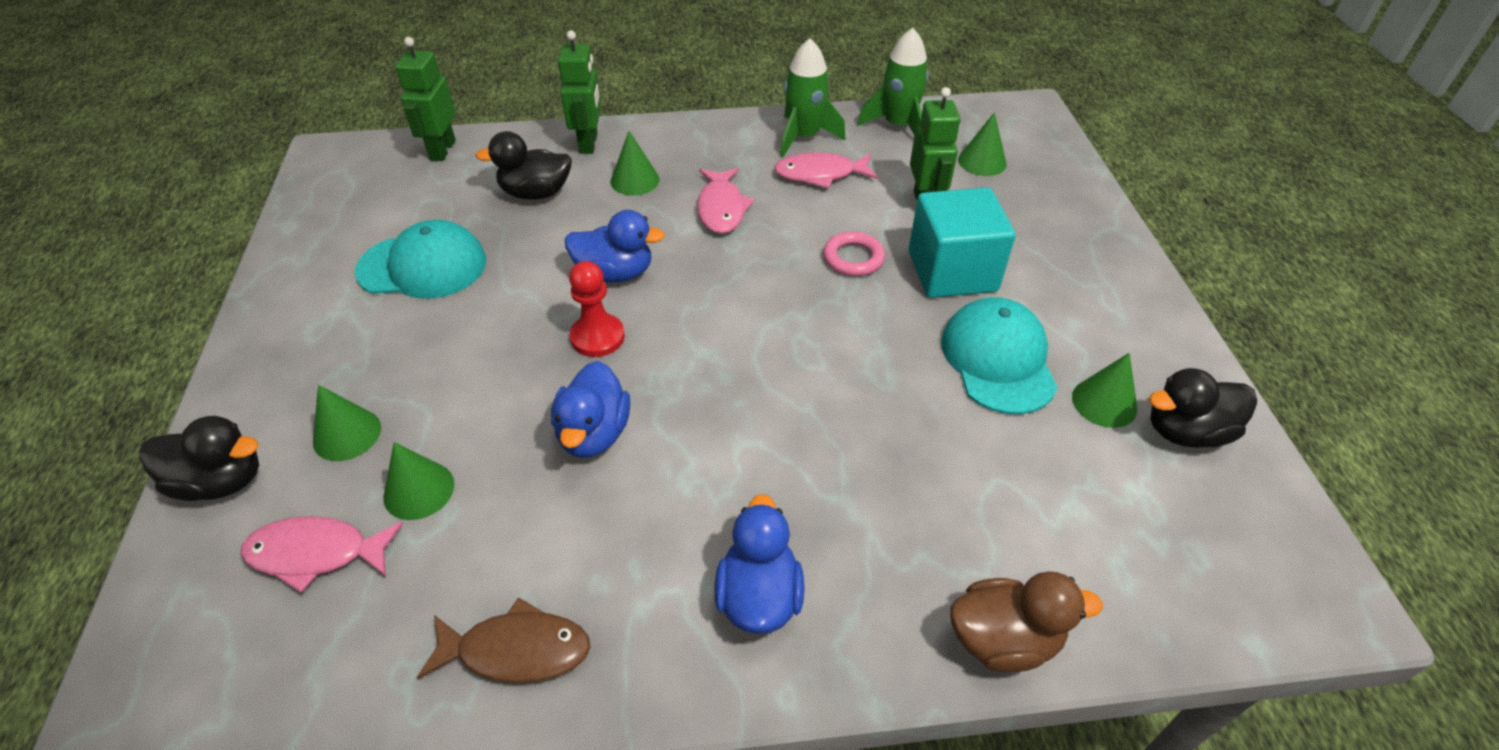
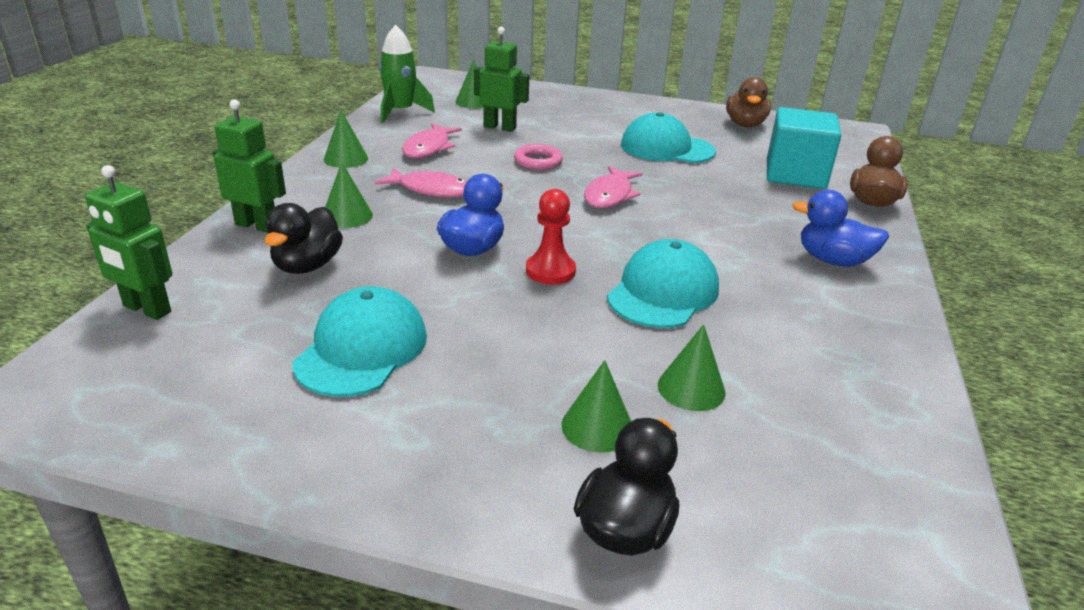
camera: 70 degrees left, 15 degrees down
pink fish [240,516,403,593] -> pink fish moved to [584,166,642,208]
brown fish [417,597,591,683] -> none
blue duck [551,361,630,458] -> turquoise cap [607,239,719,328]
green rocket [780,38,845,157] -> none
turquoise cube [908,187,1016,298] -> turquoise cube moved to [767,107,841,189]
green cone [1072,353,1137,428] -> green cone moved to [324,110,368,168]
black duck [1149,368,1257,448] -> brown duck [726,77,771,127]

